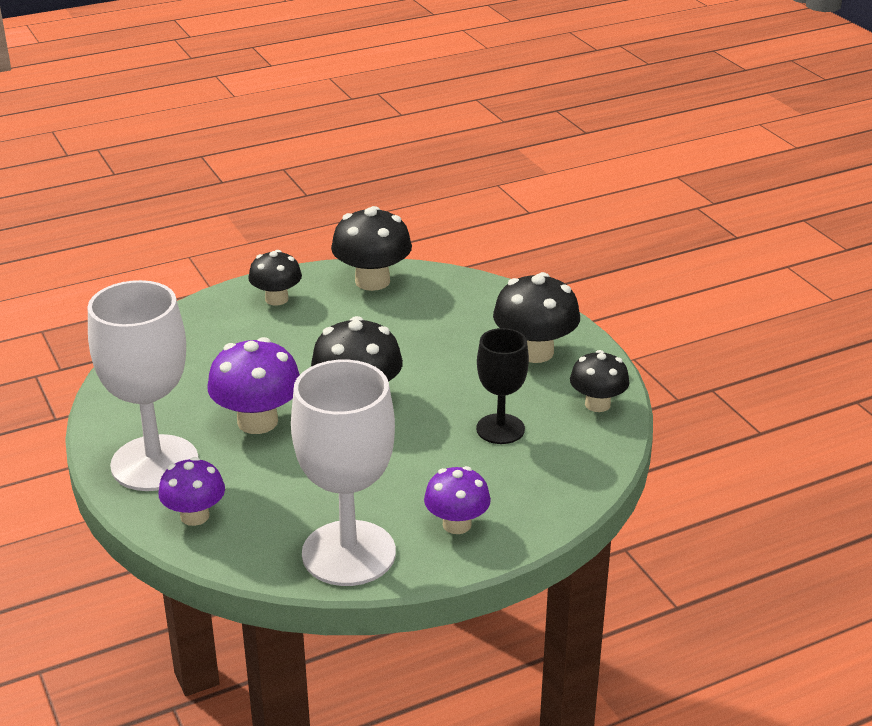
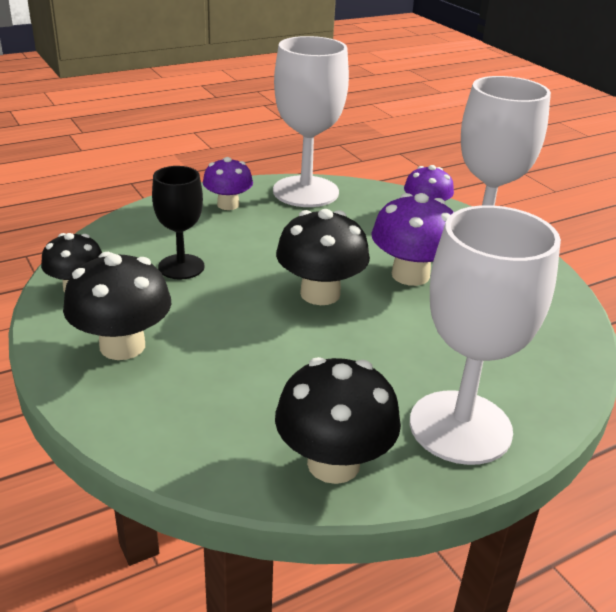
camera: 175 degrees right, 0 degrees up
black mushroom [248,250,302,306] -> white goblet [410,205,561,465]

